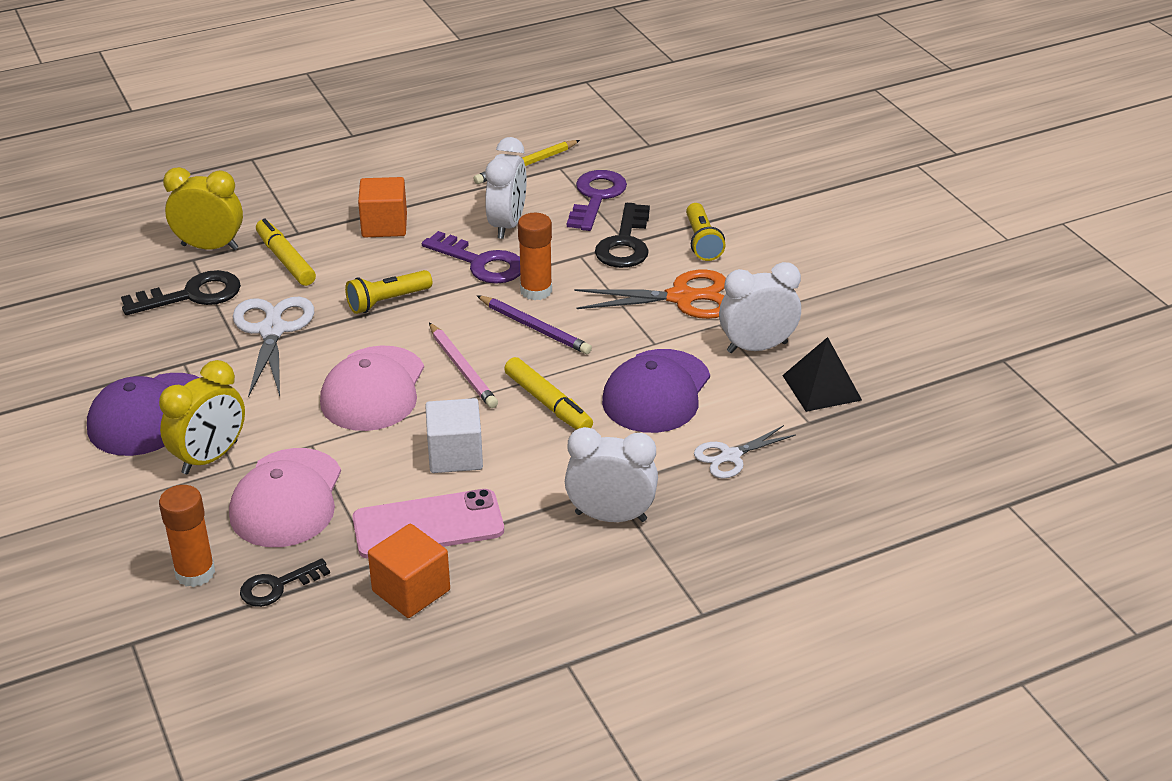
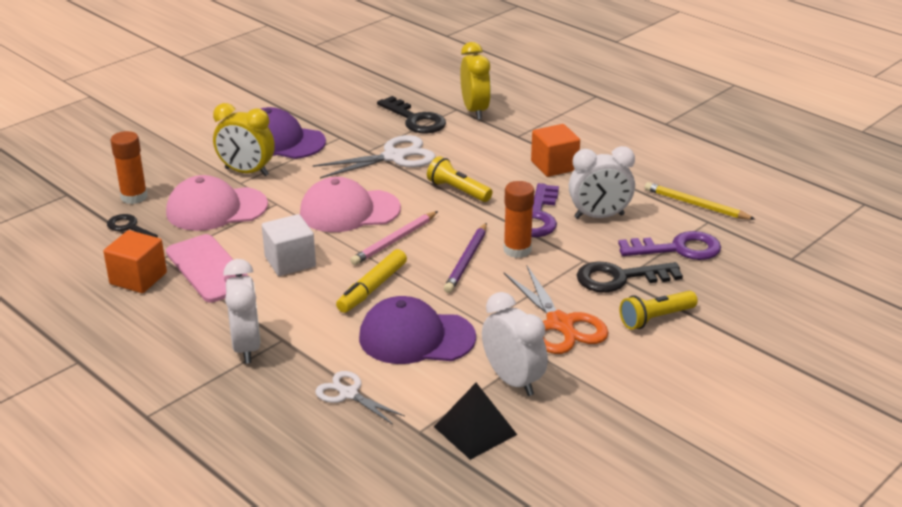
camera: 70 degrees right, 5 degrees down
yellow marker [256,218,316,286] -> none

